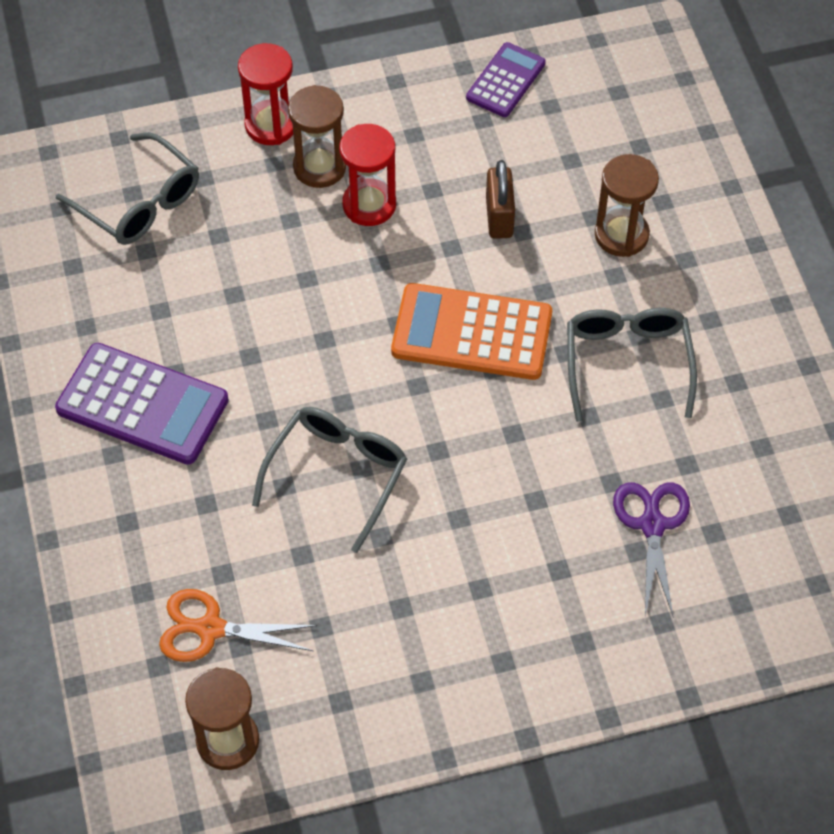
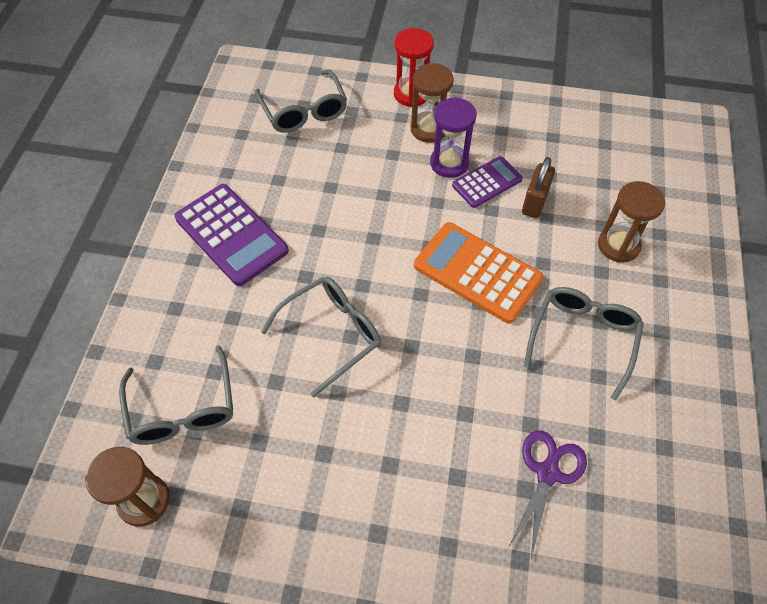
camera: 25 degrees right, 0 degrees up
orange scissors [159,589,317,662] -> grey glasses [119,346,233,445]
red hourglass [339,124,396,226] -> purple hourglass [430,97,477,178]
purple calculator [466,42,546,117] -> purple calculator moved to [452,156,523,208]

